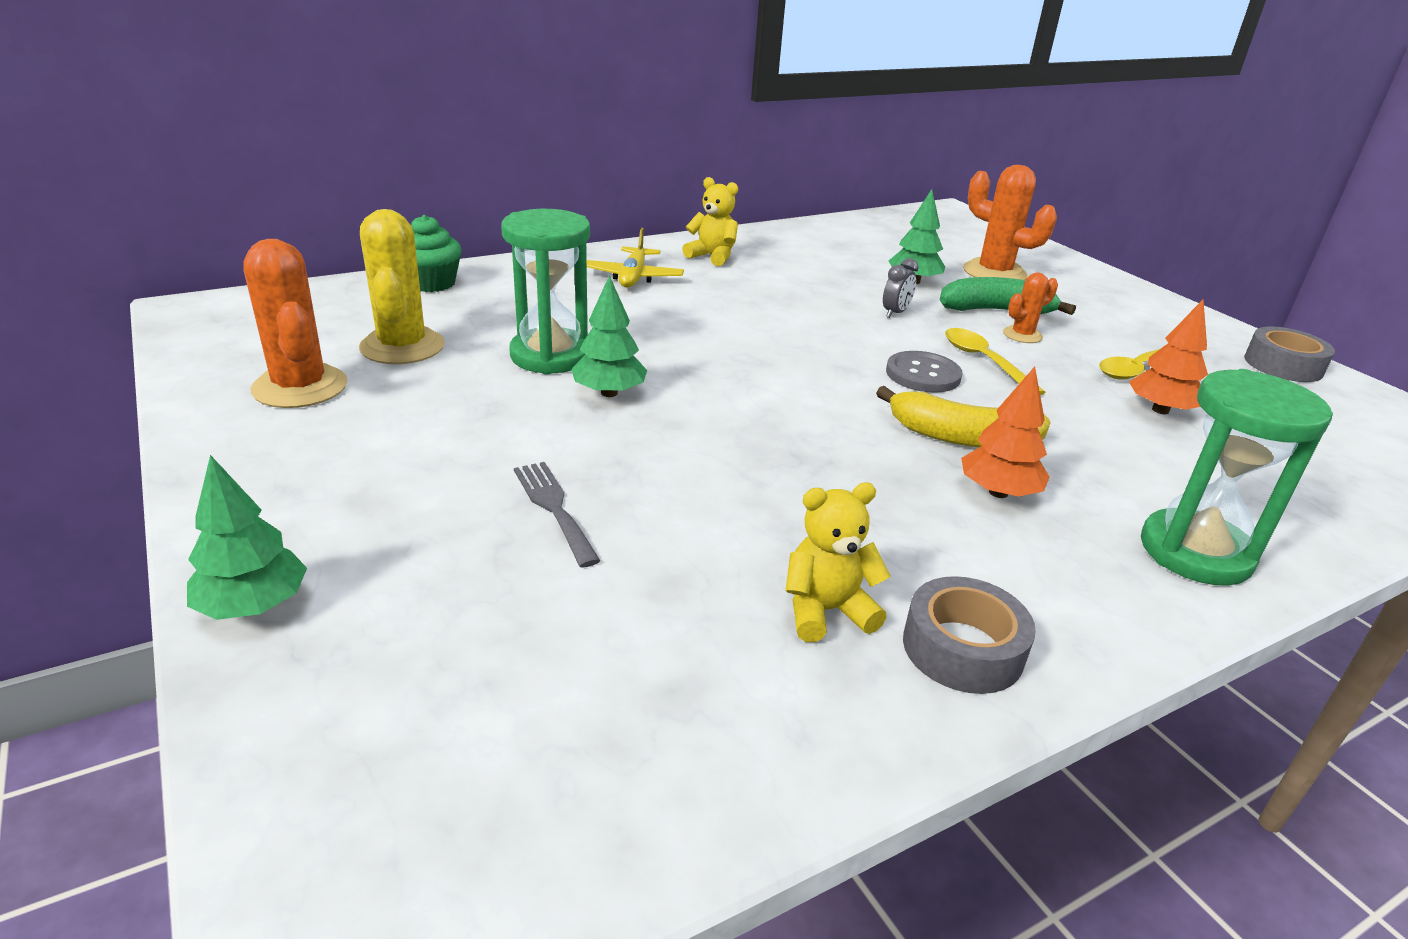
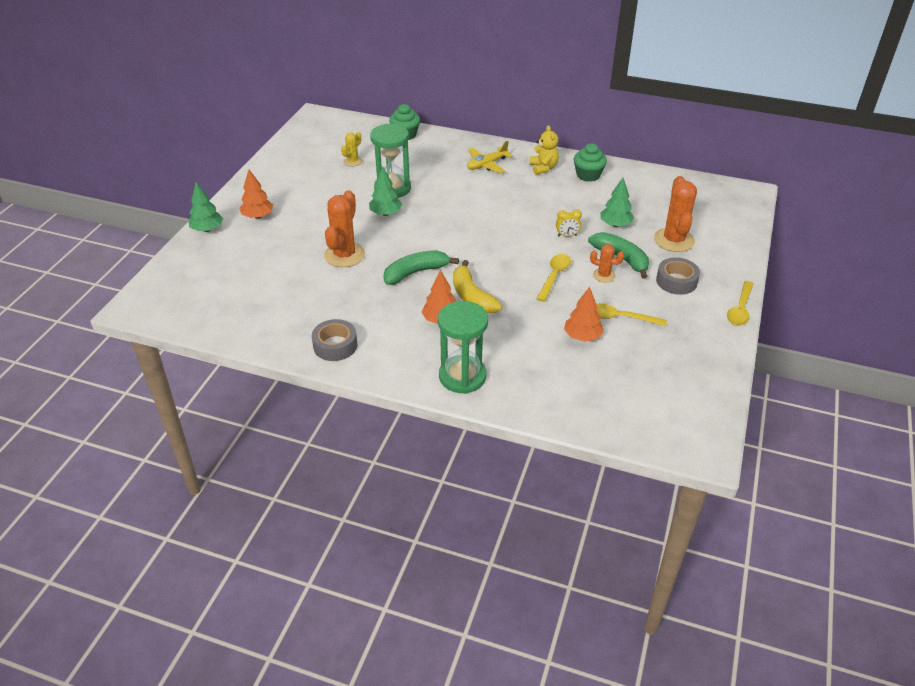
camera: 50 degrees right, 10 degrees up
orange cactus [243,239,347,408] -> orange cactus moved to [324,190,365,267]
yellow cactus [359,209,445,364] -> yellow cactus [341,132,362,166], size x0.53
grey fork [514,462,600,568] -> none
yellow teddy bear [785,483,891,642] -> none
grey clock [883,258,919,318] -> yellow clock [556,209,582,237]
grey button [886,351,962,393] -> none
grey tape [1244,326,1335,382] -> grey tape moved to [656,257,700,295]
none -> orange tree [239,169,273,219]
none -> green banana [383,250,459,285]
none -> green cupcake [574,143,607,182]
none -> yellow spoon [727,281,754,326]

